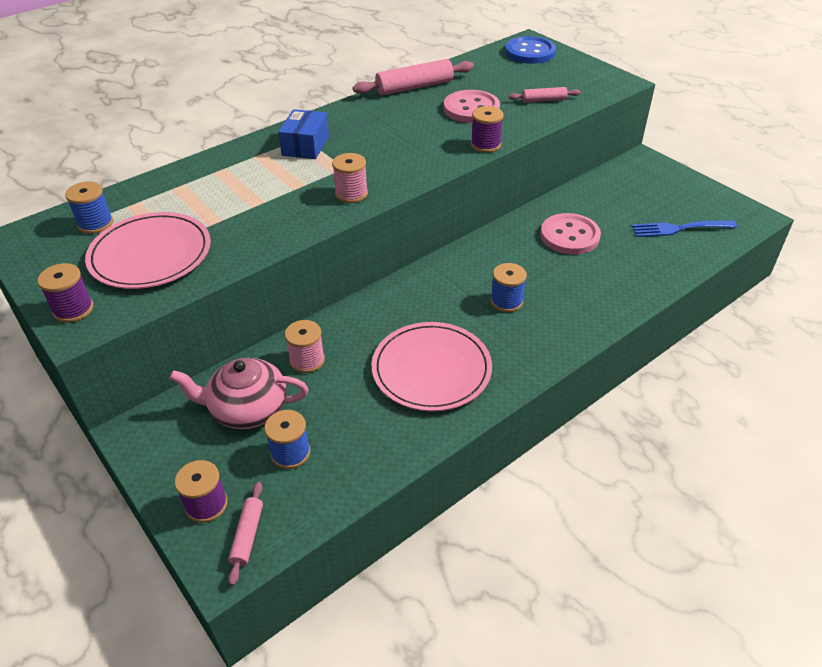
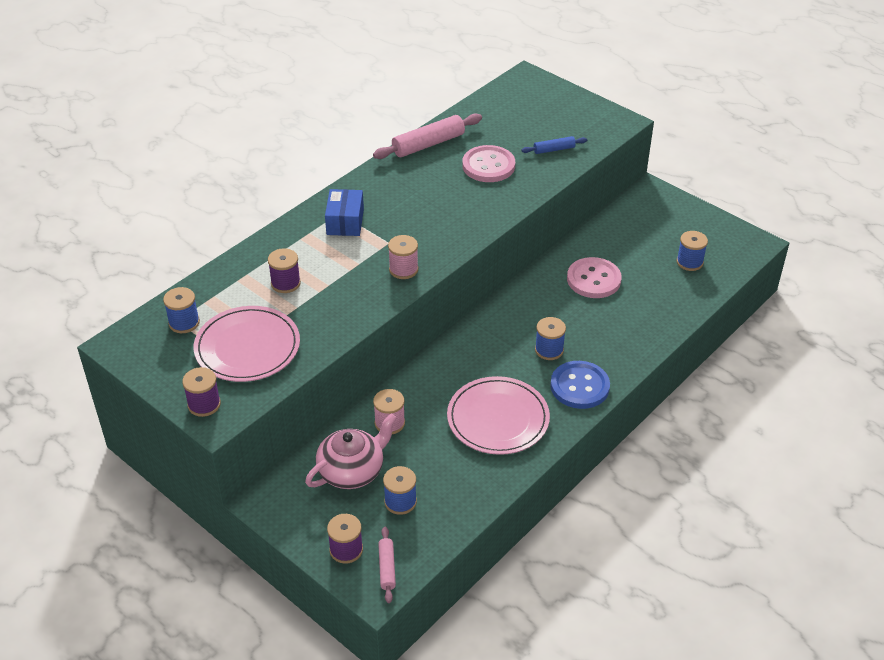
camera: 10 degrees left, 0 degrees up
pink teapot [169,358,309,429] -> pink teapot turned 150 degrees clockwise [305,413,397,489]
purple spool [471,106,504,153] -> purple spool moved to [268,248,301,293]
blue button [505,36,556,64] -> blue button moved to [550,361,610,409]
pink rolling pin [509,87,581,102] -> blue rolling pin [522,136,587,154]
blue fork [631,220,737,237] -> blue spool [676,231,708,271]

